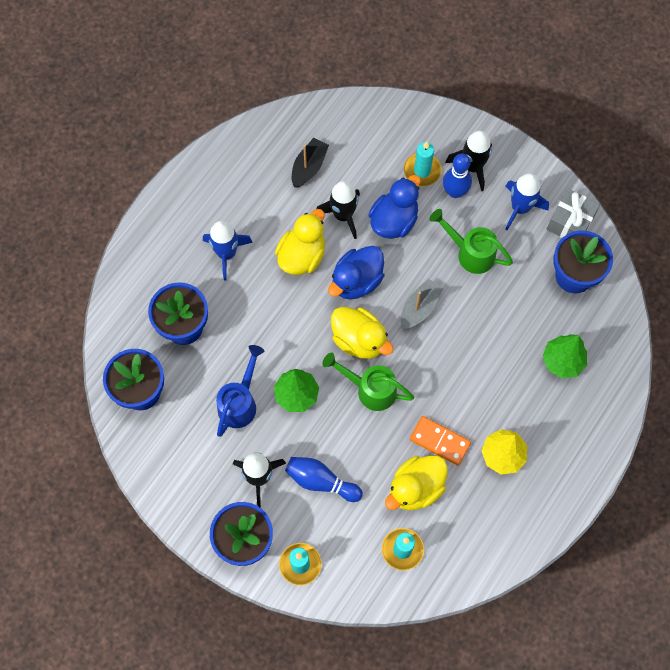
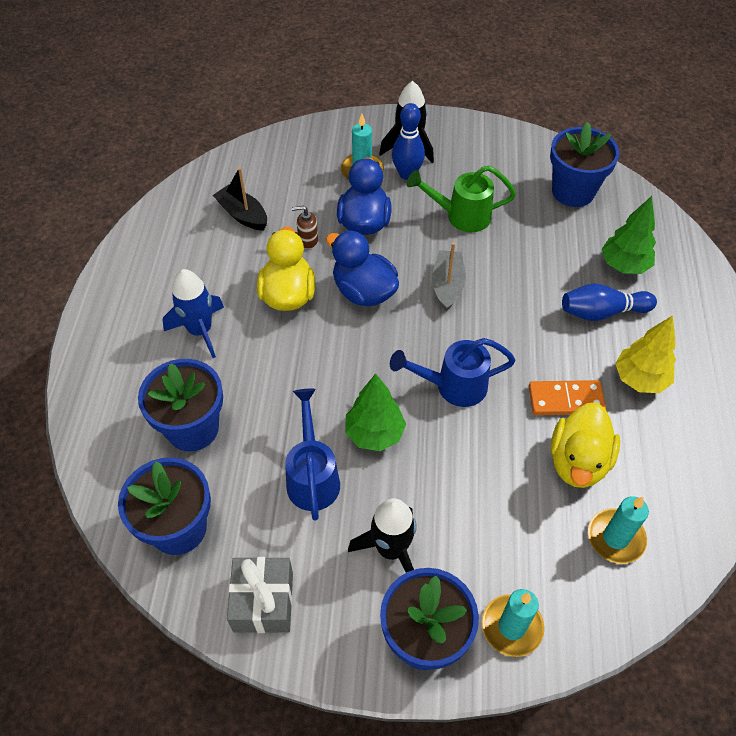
camera: 30 degrees left, 15 degrees down
blue bowling pin [285,457,363,502] -> blue bowling pin moved to [562,284,657,321]
black boat [292,138,329,188] -> black boat turned 45 degrees counterclockwise [213,167,267,231]
black rocket [317,181,360,239] -> brown soap dispenser [292,206,318,249]
green watering can [322,352,414,411] -> blue watering can [390,338,516,407]
blue duck [328,246,384,300] -> blue duck turned 120 degrees clockwise [326,230,399,306]
yellow duck [331,307,393,359] -> none
blue rocket [505,173,549,230] -> none
grey gift [547,189,600,238] -> grey gift moved to [227,557,293,633]

